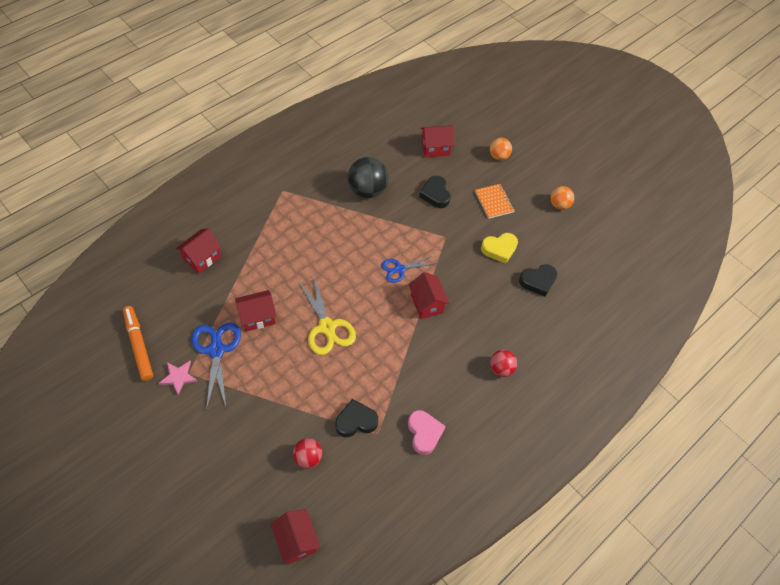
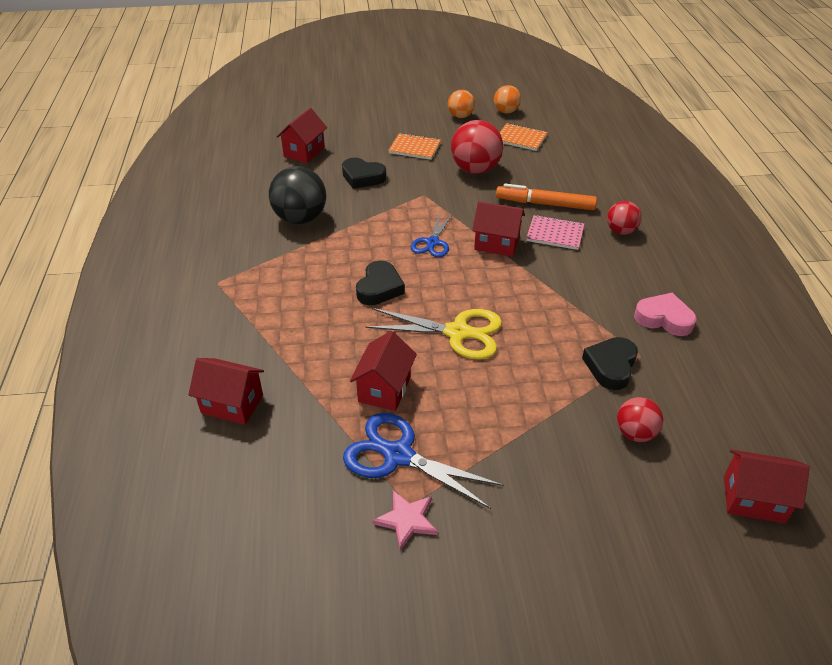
camera: 50 degrees left, 15 degrees down
orange marker [123,306,153,381] -> orange marker moved to [496,184,597,210]
red house [176,229,222,274] -> red house turned 60 degrees counterclockwise [188,358,264,425]
yellow heart [481,233,518,264] -> red ball [451,120,503,174]
orange ball [489,138,512,160] -> orange ball moved to [494,85,521,114]
black heart [519,264,557,297] -> black heart moved to [356,260,405,305]
none -> orange notebook [499,123,548,151]
none -> pink notebook [526,215,584,250]

